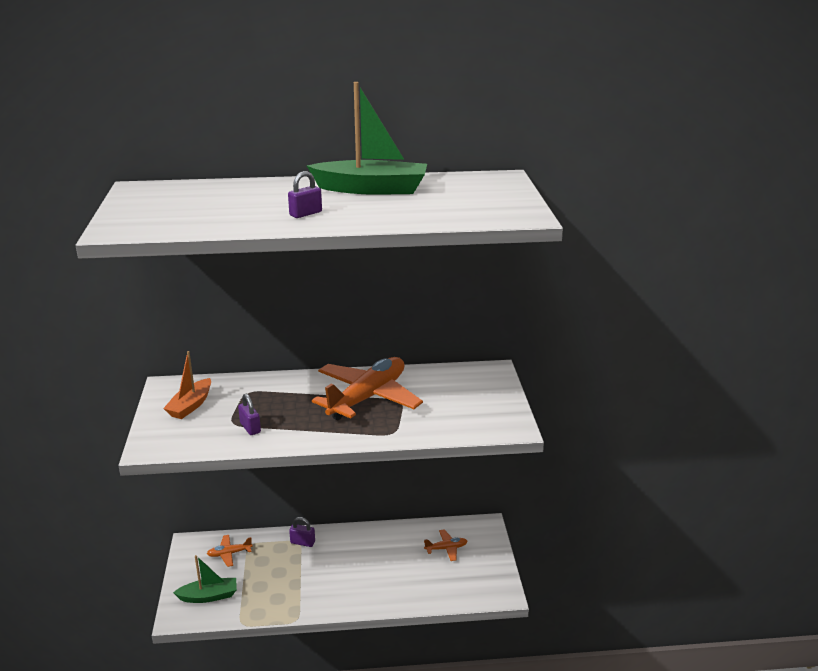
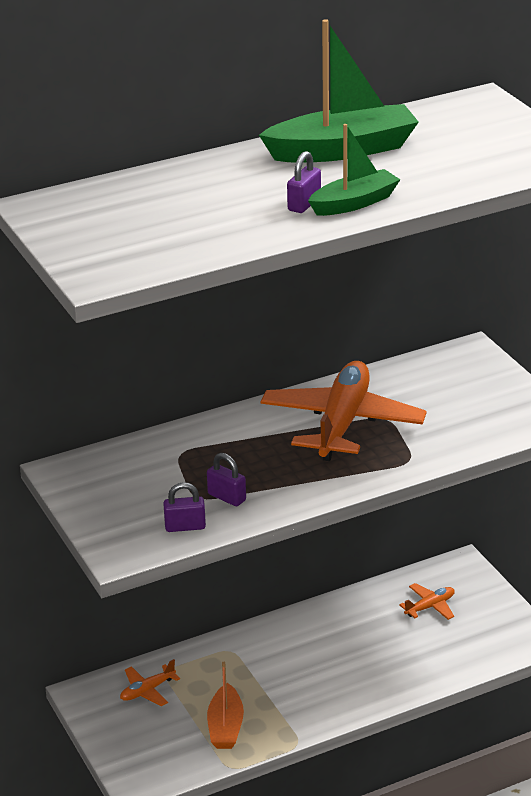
camera: 20 degrees left, 5 degrees up
orange boat [163,351,211,419] -> orange boat moved to [207,662,244,749]
green boat [173,555,237,603] -> green boat moved to [308,124,401,216]
purple padlock [289,517,315,547] -> purple padlock moved to [163,482,206,532]

